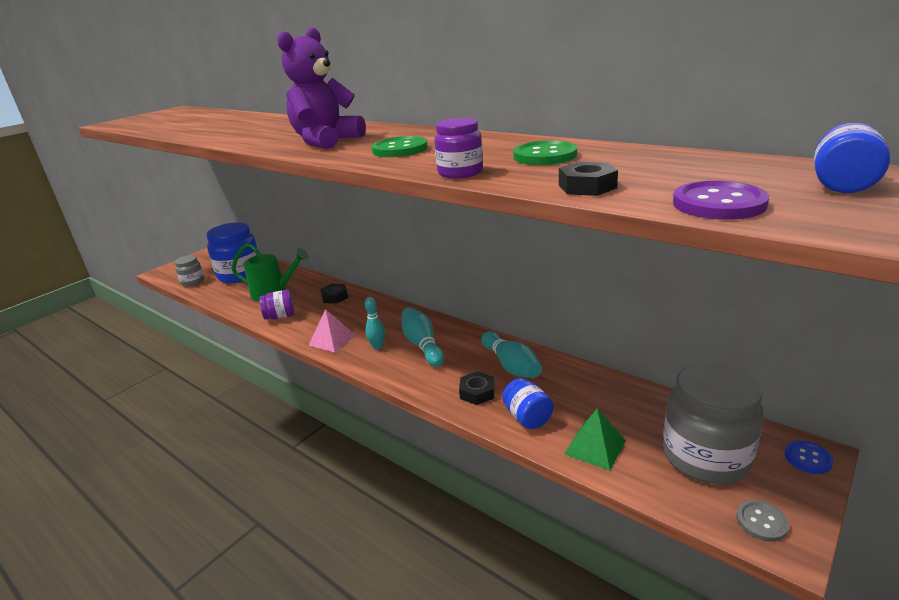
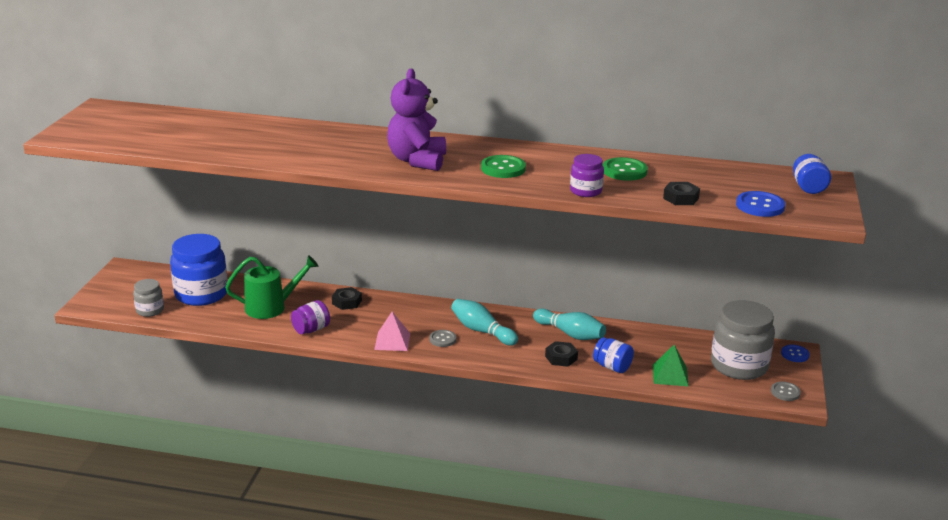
camera: 30 degrees left, 0 degrees up
turquoise bowling pin [365,297,385,350] -> grey button [429,330,456,347]
purple button [673,181,769,220] -> blue button [736,191,785,217]

